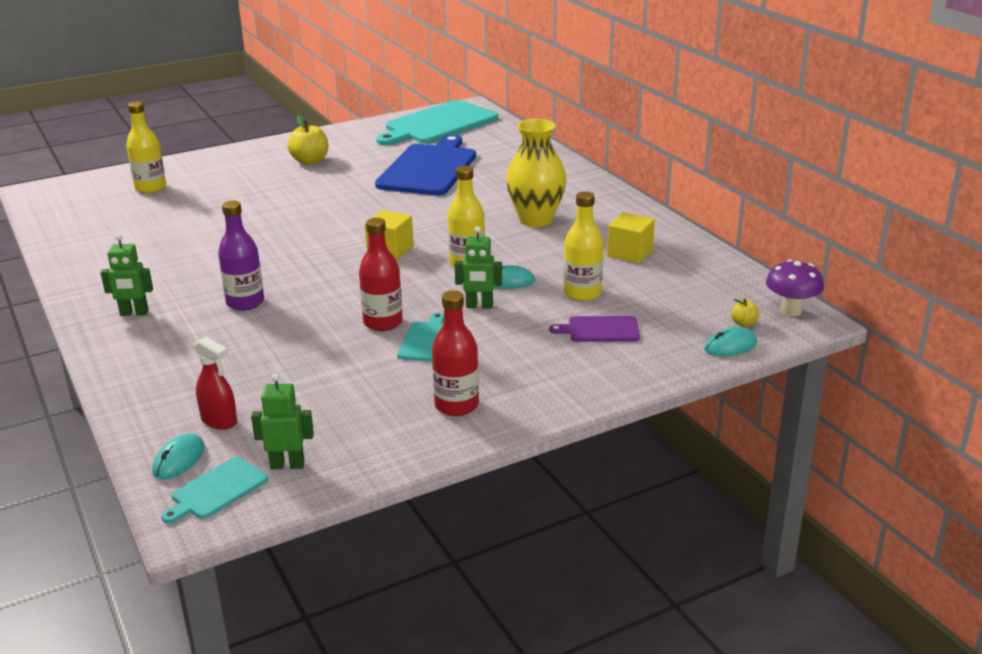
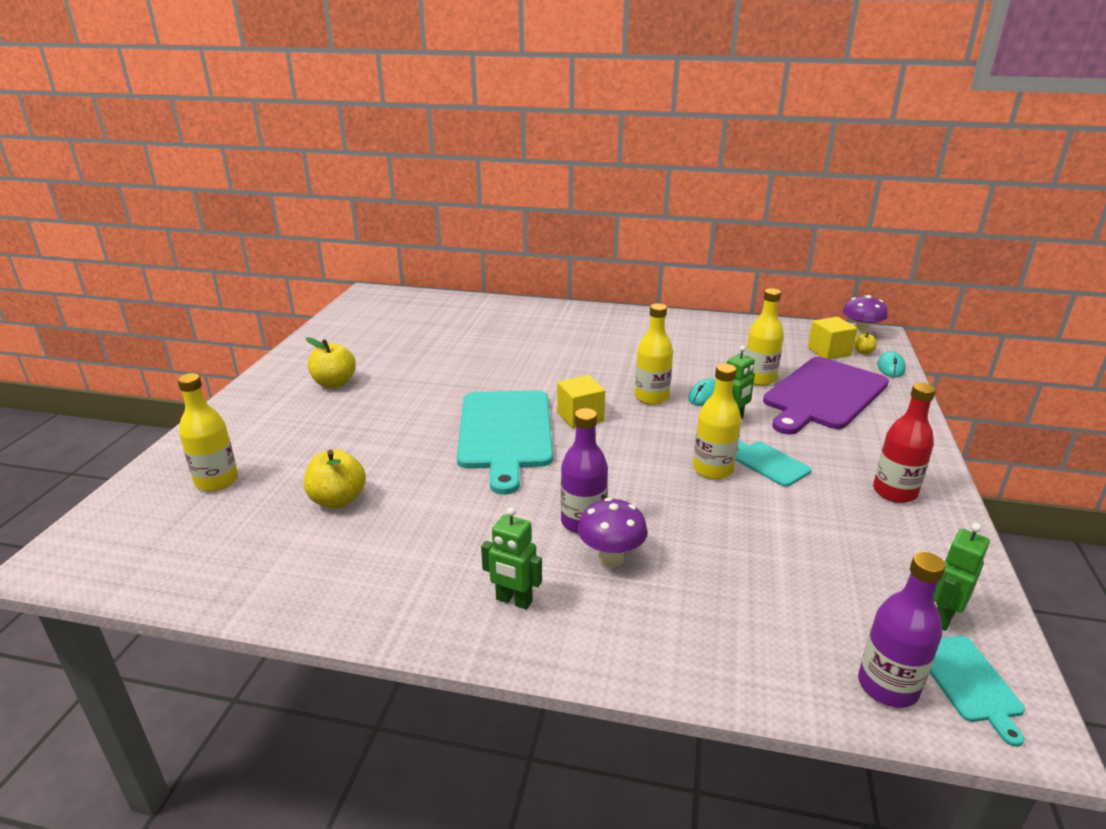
camera: 50 degrees left, 0 degrees up
green robot [101,234,153,316] -> green robot turned 75 degrees clockwise [481,507,542,610]
turquoise mouse [153,434,205,479] -> purple bottle [858,552,946,708]
red spray bottle [194,337,237,430] -> none
red bottle [359,218,403,331] -> yellow bottle [693,364,741,479]
blue cutting board [375,135,476,196] -> none
turquoise cutting board [376,100,498,146] -> turquoise cutting board moved to [457,390,553,495]
yellow vase [506,119,566,227] -> none
purple cutting board [549,316,640,342] -> purple cutting board [763,357,889,435], size x2.16
yellow cube [607,212,655,264] -> yellow cube moved to [808,317,857,360]
none -> yellow apple [304,450,366,508]
none -> purple mushroom [578,498,648,567]

